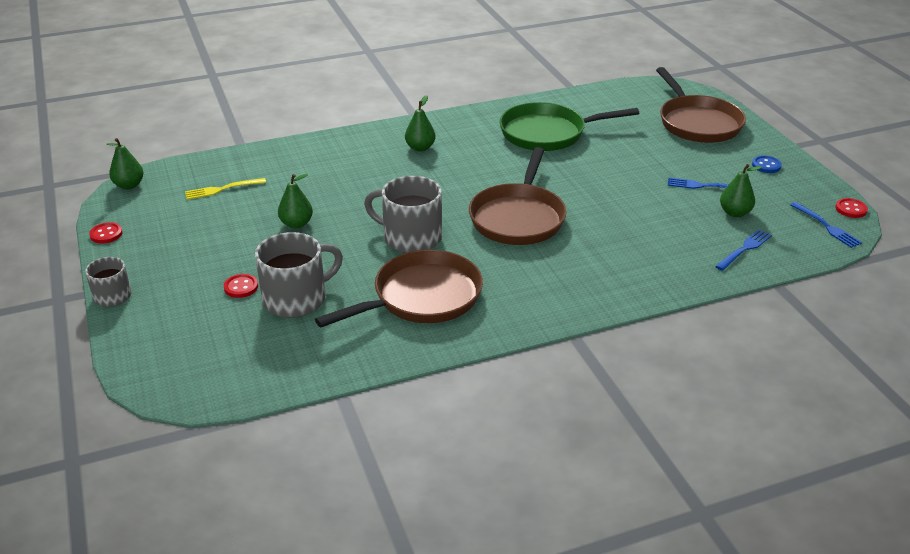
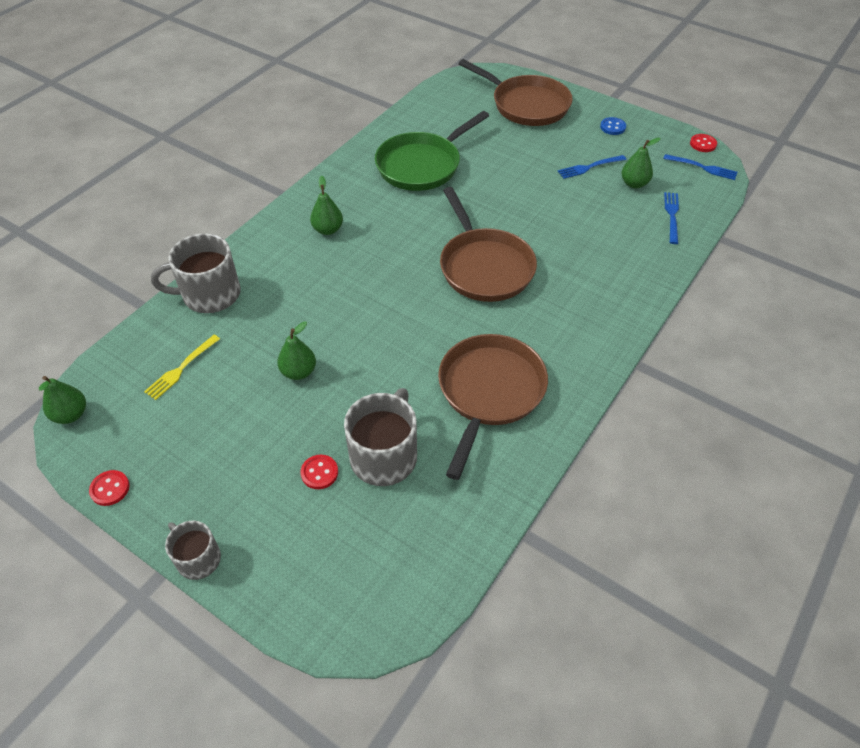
camera: 35 degrees left, 15 degrees up
grey mug [364,176,442,253] -> grey mug moved to [151,233,241,313]

